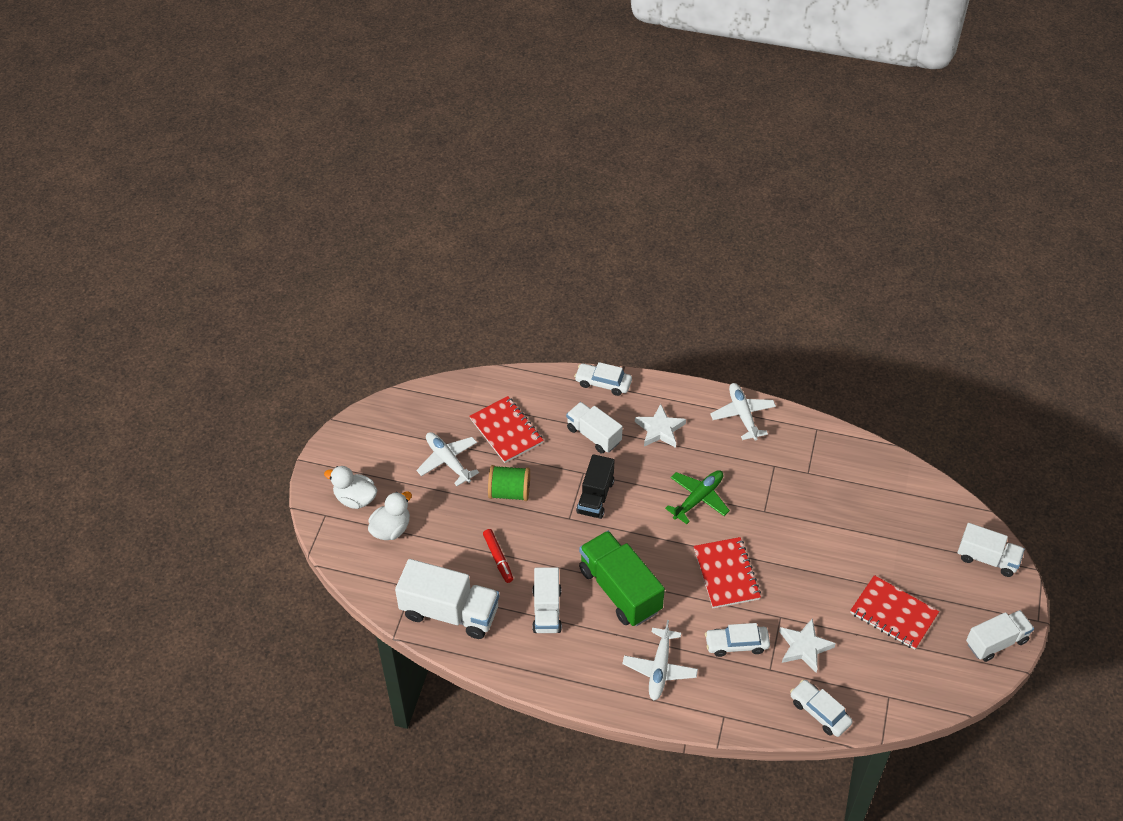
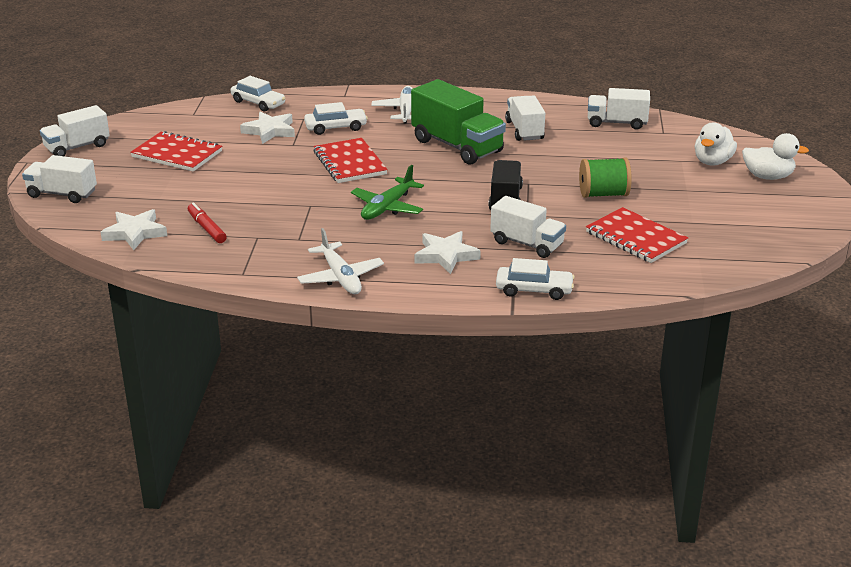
camera: 170 degrees right, 20 degrees down
white truck [395,559,499,639] -> white truck [588,88,650,130], size x0.64
white plane [417,432,479,486] -> none
red marker [483,529,513,583] -> red marker moved to [188,203,227,243]
none -> white star [100,209,167,250]

